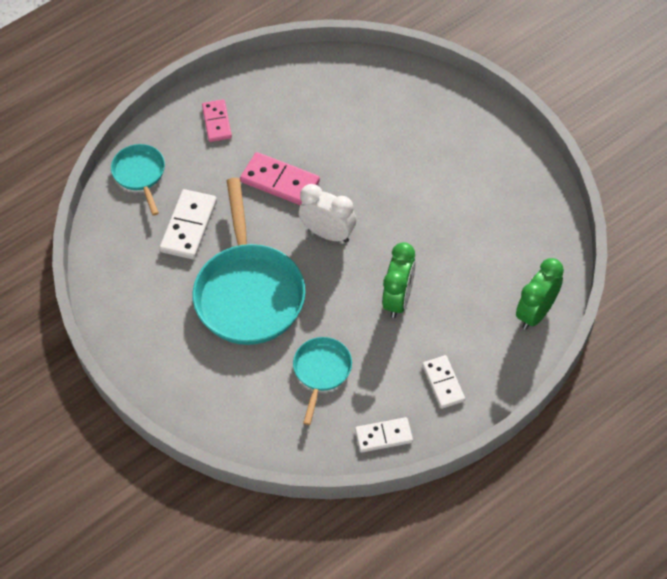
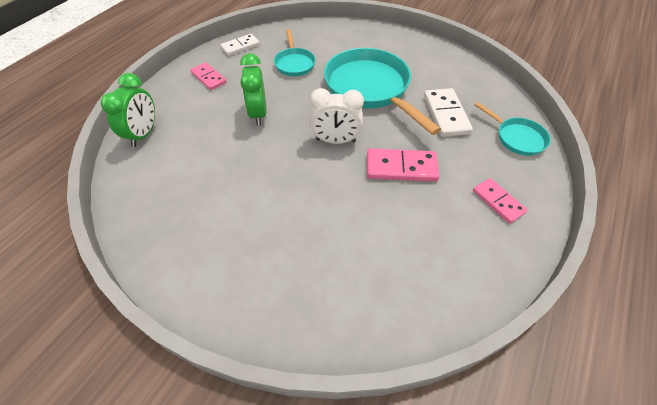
camera: 155 degrees right, 5 degrees down
white domino [422,355,465,409] -> pink domino [190,62,227,90]

